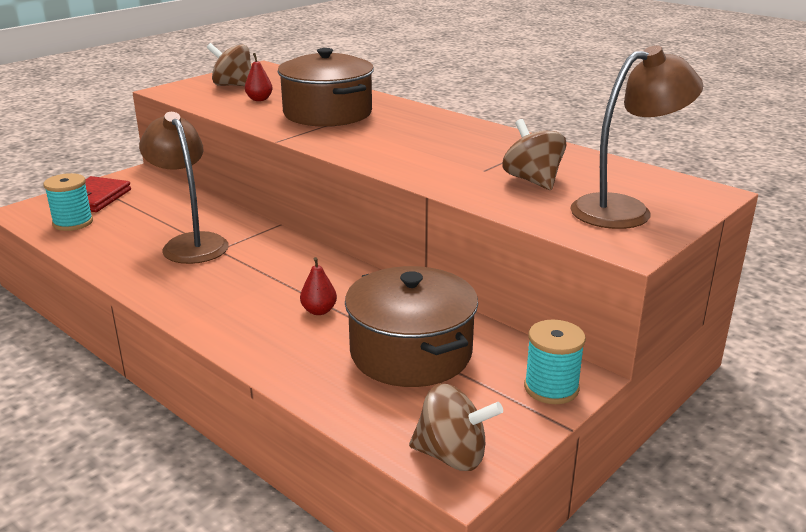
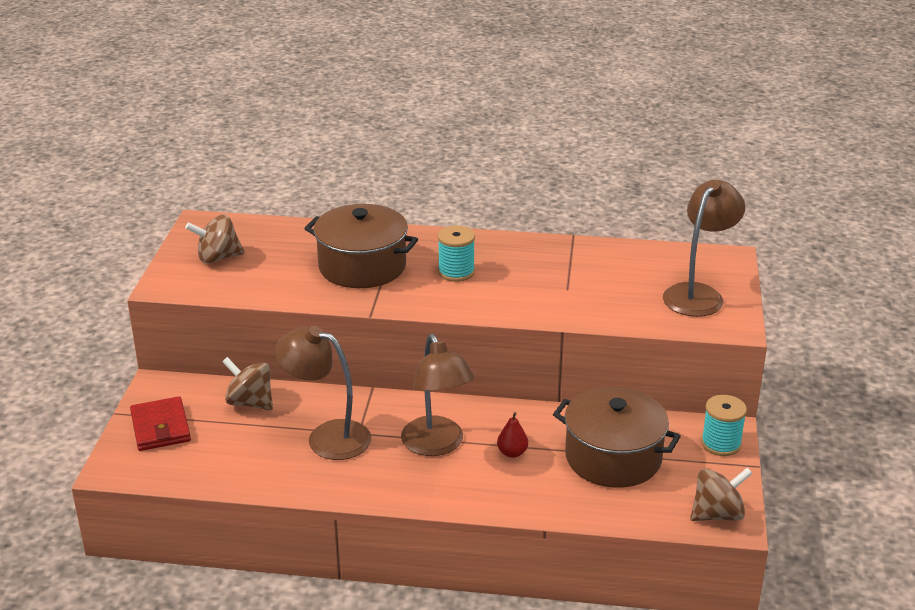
camera: 35 degrees left, 5 degrees up
turquoise spool [43,173,93,231] -> turquoise spool moved to [438,225,475,282]
red pear [245,53,273,101] -> none
brown spinning top [502,119,566,190] -> brown spinning top moved to [222,357,273,410]
none -> brown lamp [401,334,474,456]

